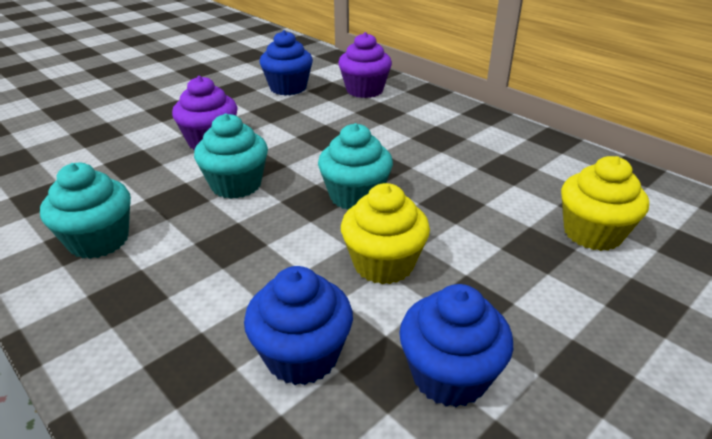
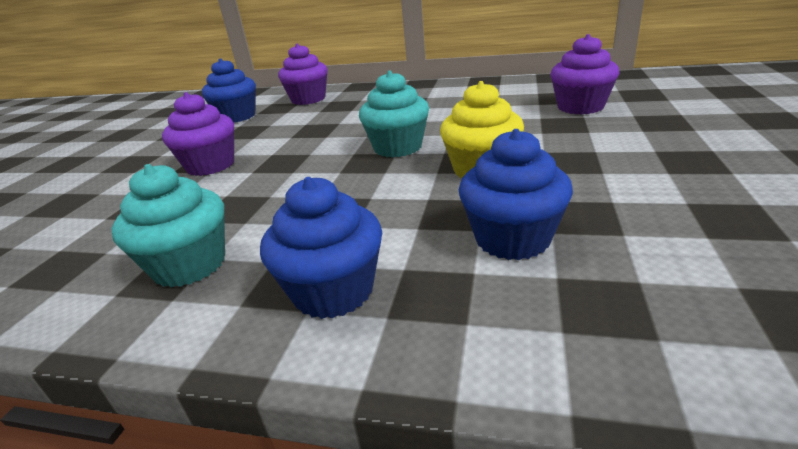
camera: 30 degrees left, 5 degrees down
turquoise cupcake [194,113,268,199] -> none
blue cupcake [399,284,513,407] -> blue cupcake moved to [260,177,382,319]
yellow cupcake [561,156,649,251] -> purple cupcake [550,34,619,114]

